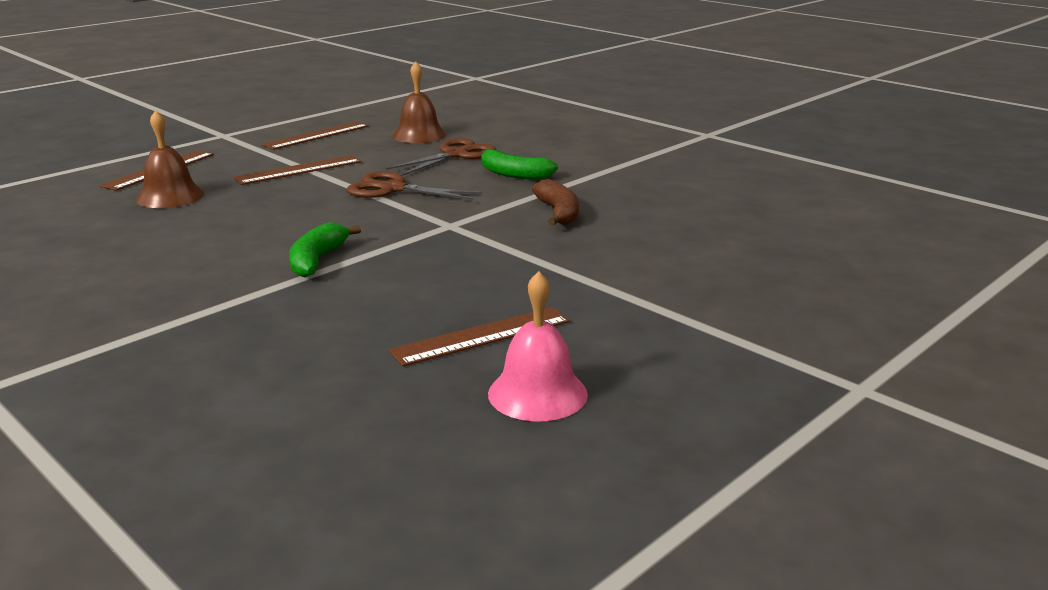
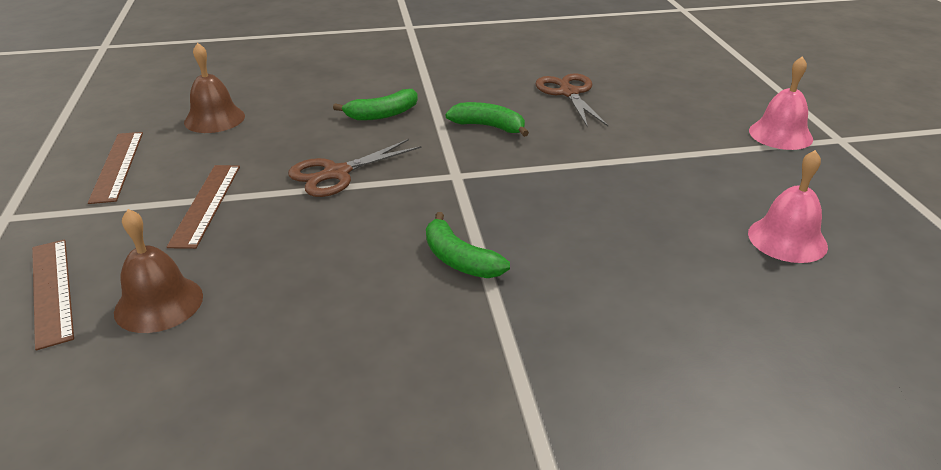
camera: 55 degrees left, 10 degrees up
brown scissors [386,138,496,176] -> brown scissors moved to [536,73,608,128]
brown ruler [388,307,570,367] -> none
brown banana [532,179,579,226] -> green banana [445,102,529,137]
none -> pink bell [749,56,813,150]

